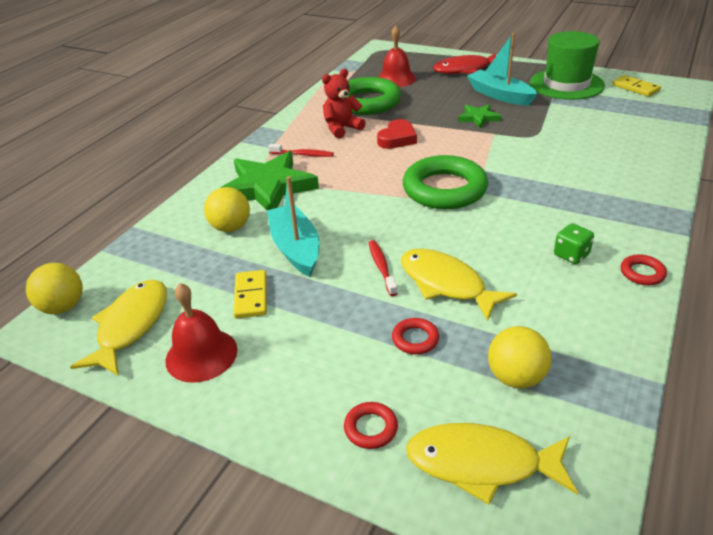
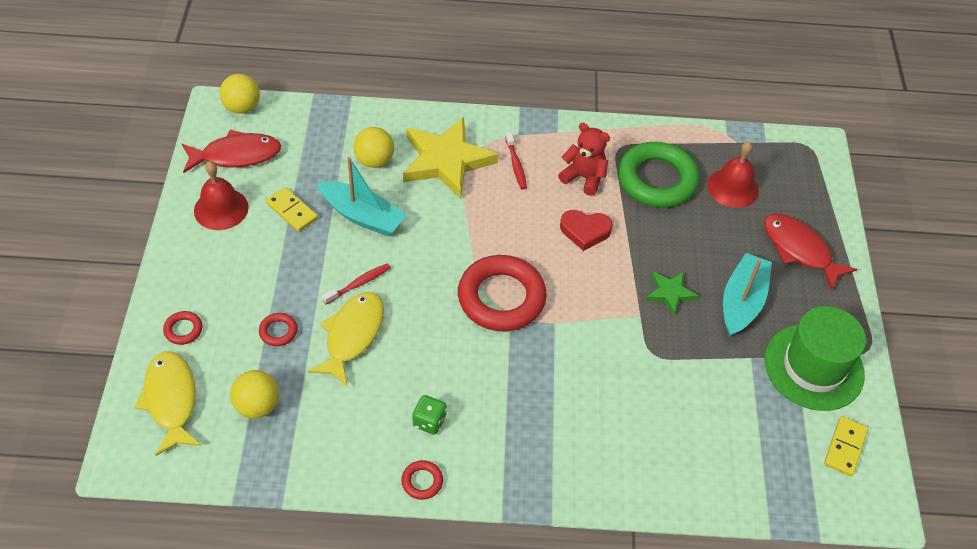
camera: 60 degrees right, 15 degrees up
yellow fish [70,280,167,376] -> red fish [182,130,281,173]
green star [220,151,319,210] -> yellow star [403,117,498,199]
yellow domino [233,270,267,319] -> yellow domino turned 75 degrees clockwise [266,187,318,232]
turquoise boat [267,176,319,277] -> turquoise boat turned 75 degrees clockwise [318,157,407,236]
green ring [403,155,488,209] -> red ring [458,255,546,331]

